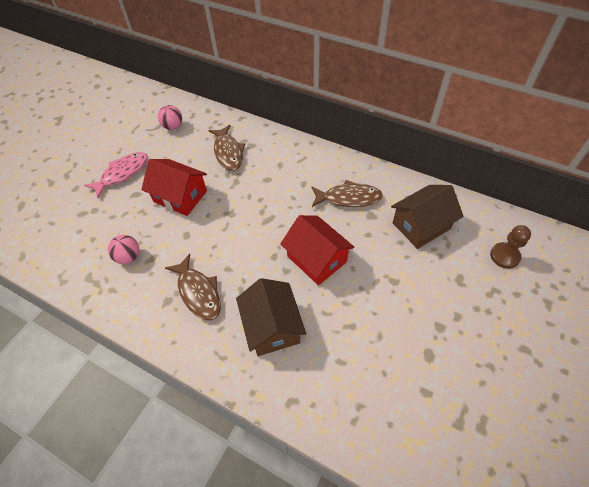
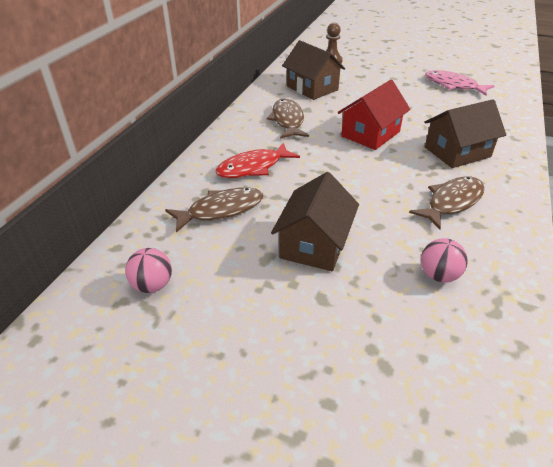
camera: 100 degrees left, 15 degrees down
pink fish [84,152,148,198] -> pink fish moved to [425,70,494,96]
red house [141,159,207,216] -> brown house [271,172,359,271]
none -> red fish [215,143,300,178]

